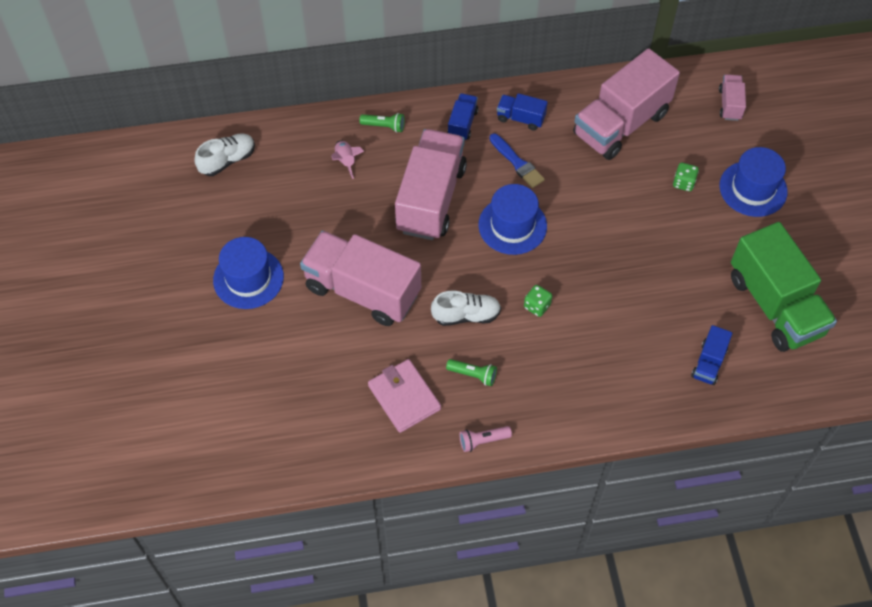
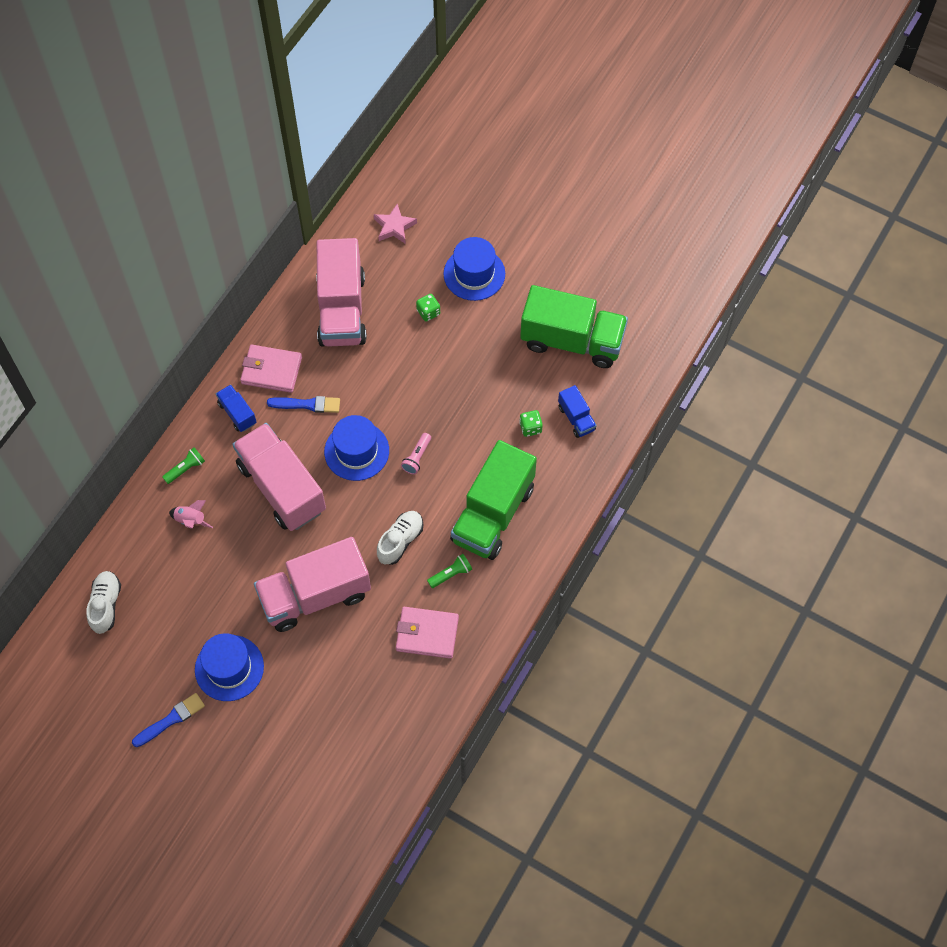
camera: 50 degrees left, 5 degrees up
pink flashlight [459,426,512,452] -> pink flashlight moved to [401,433,431,474]
blue truck [497,93,548,131] -> pink wallet [240,345,302,393]
green dice [524,285,552,317] -> green dice moved to [519,410,543,437]
pink truck [719,74,746,121] -> pink star [374,204,417,244]
none -> blue brush [132,693,205,747]
none -> green truck [450,440,537,560]

